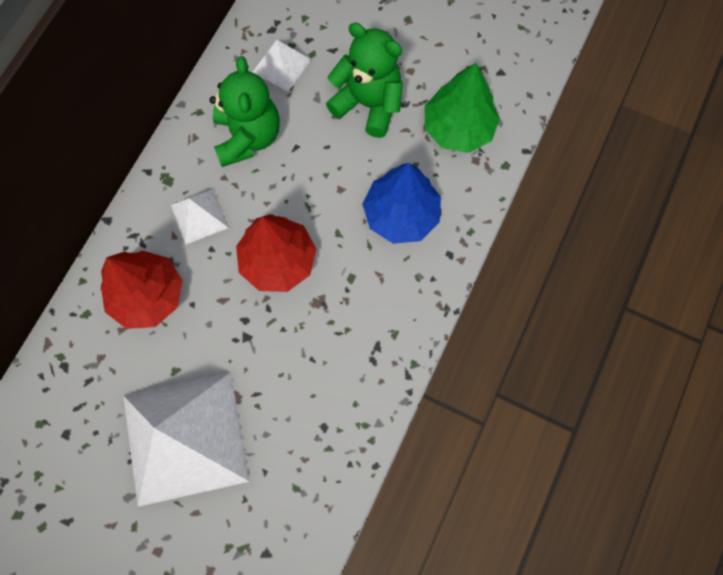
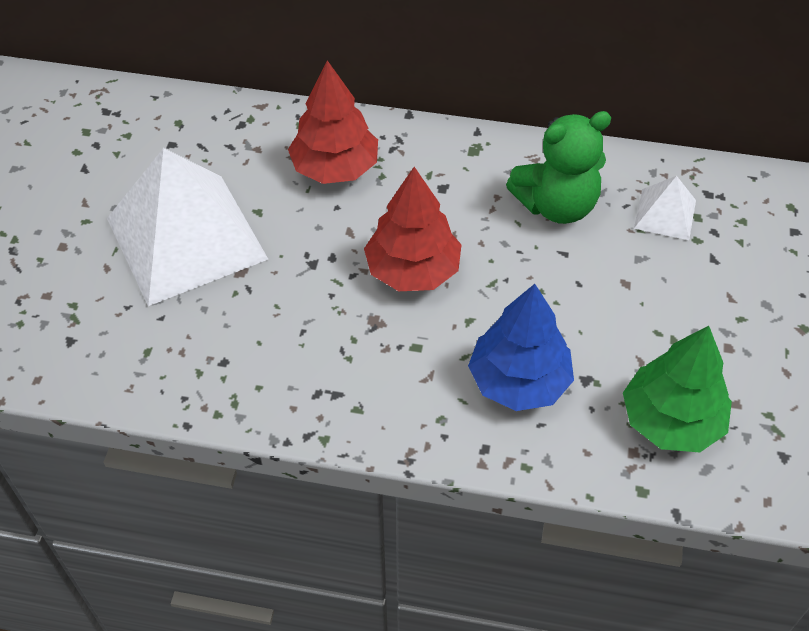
camera: 75 degrees right, 20 degrees down
white pyramid [171,189,229,245] -> none
green teddy bear [326,23,403,138] -> none

